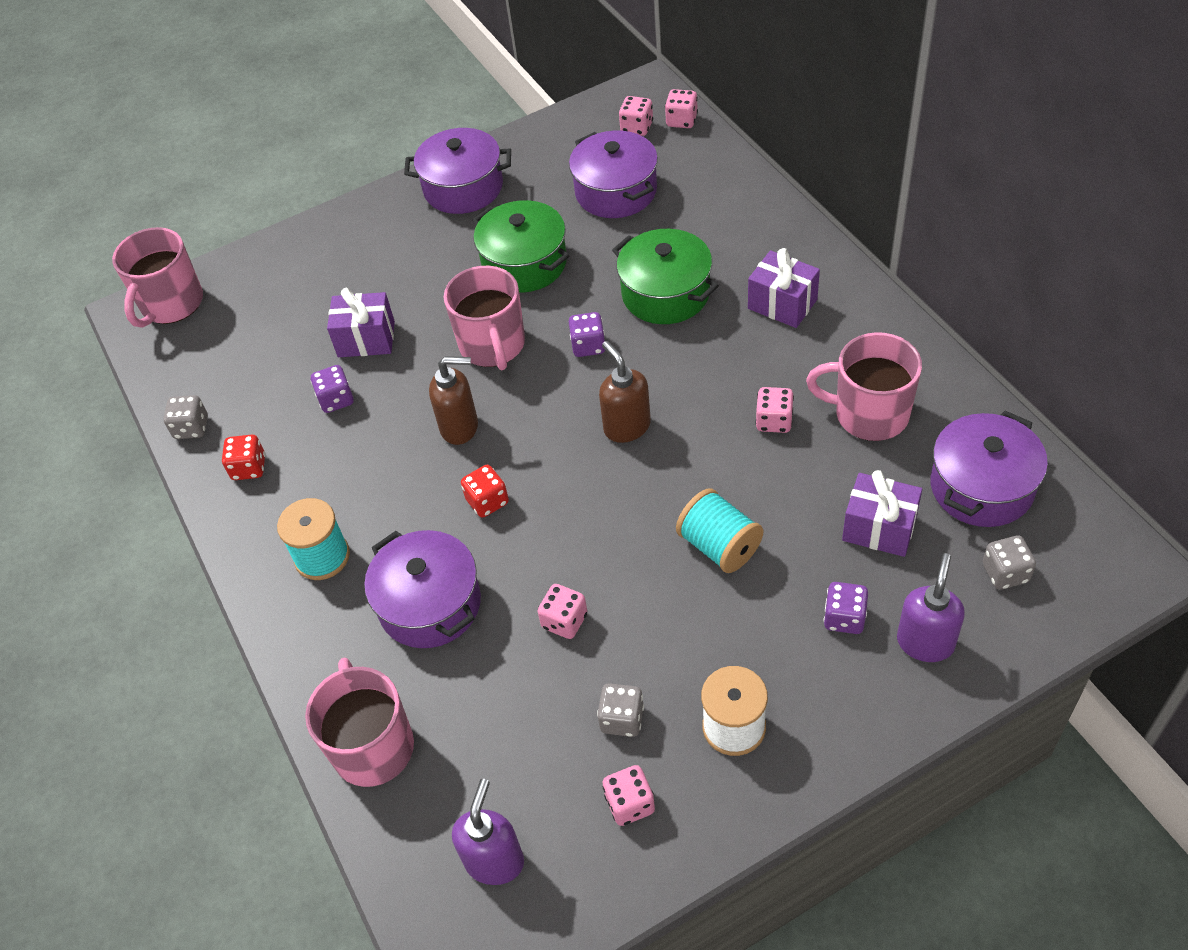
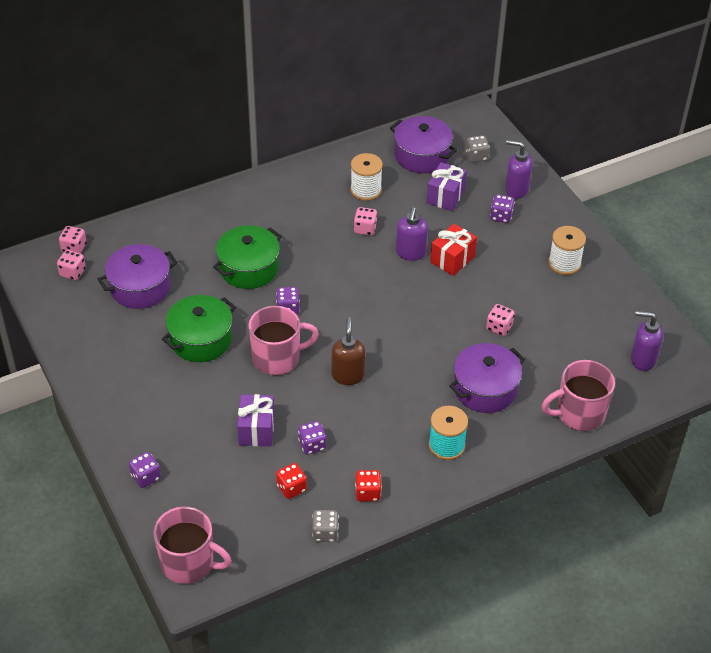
camera: 95 degrees left, 5 degrees down
purple pot [404,128,511,214] -> none
red dice [461,465,509,518] -> red dice moved to [276,463,307,499]
grey dice [597,683,644,737] -> none
brown soap dispenser [599,341,651,443] -> none
pink dice [603,765,655,826] -> none
turquoise spool [676,489,763,573] -> red gift [430,224,477,276]
purple gift [748,248,820,328] -> none
pink mug [806,332,922,441] -> white spool [350,153,383,201]
none -> purple dice [129,452,161,488]
none -> purple soap dispenser [396,207,428,261]

